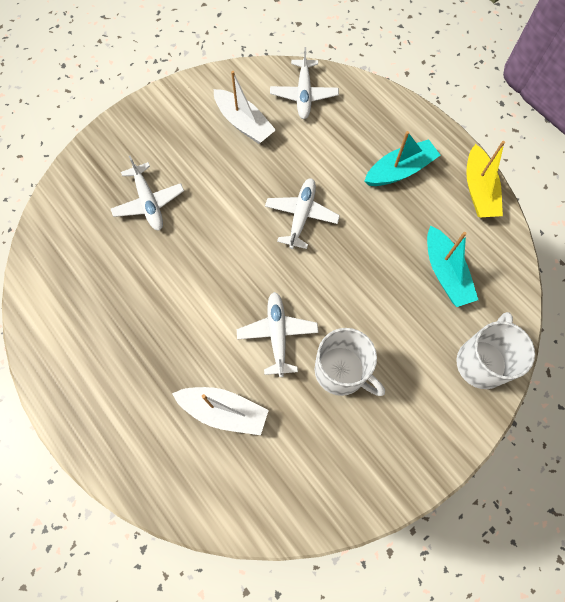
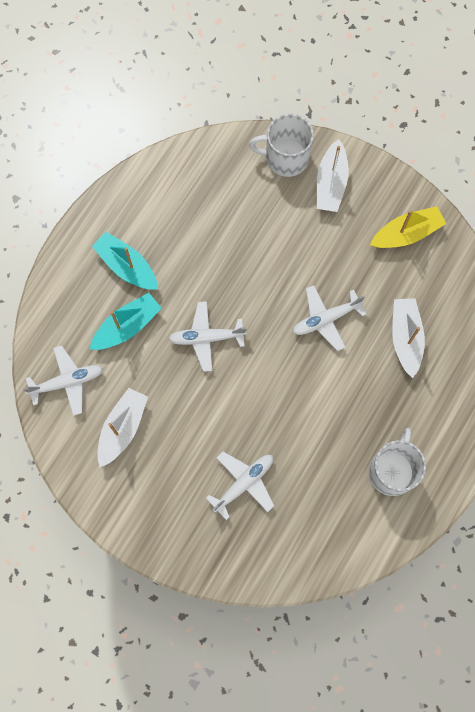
camera: 110 degrees left, 5 degrees up
white mug [315,328,385,396] -> white mug moved to [369,428,426,496]
turquoise boat [427,225,478,307] -> turquoise boat moved to [89,293,162,350]
yellow boat [466,141,505,217] -> yellow boat moved to [370,206,446,248]
none -> white boat [317,139,349,212]

